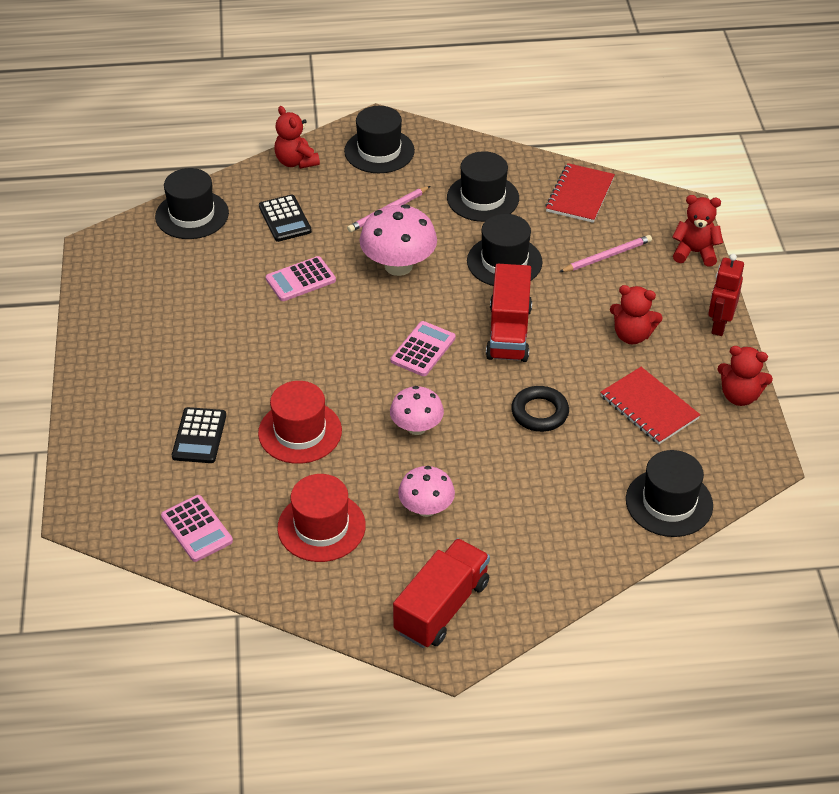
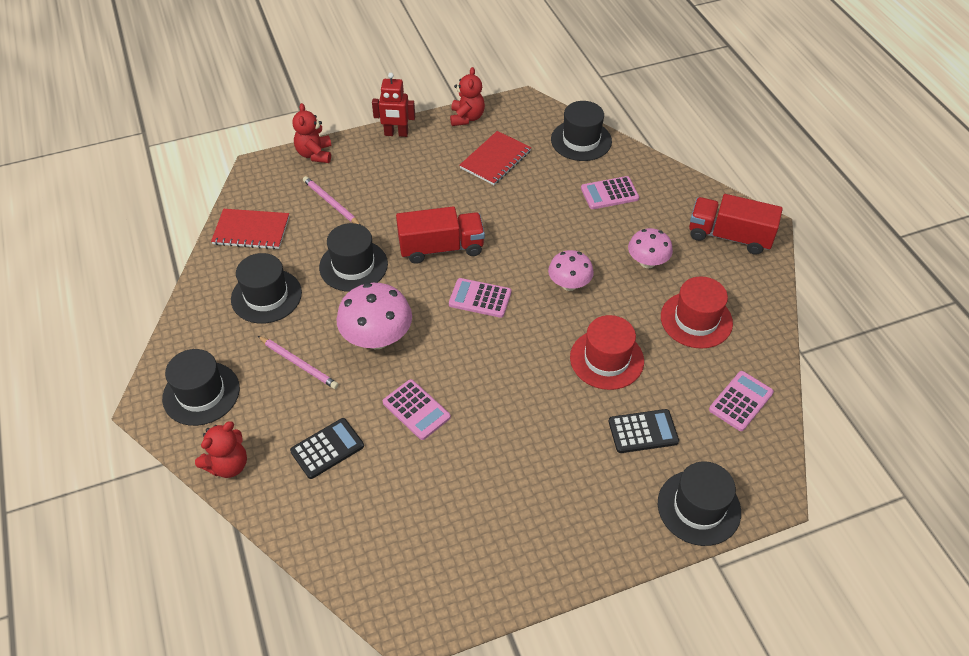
camera: 105 degrees left, 5 degrees up
black hat [155,168,229,239] -> black hat moved to [658,461,741,546]
black ring [511,386,569,432] -> none
red teddy bear [610,285,663,344] -> none
none -> pink calculator [581,176,639,209]

